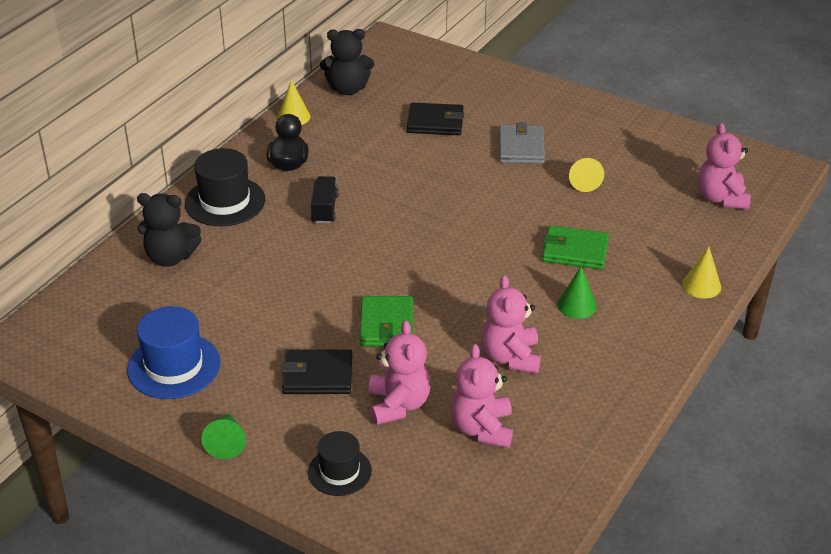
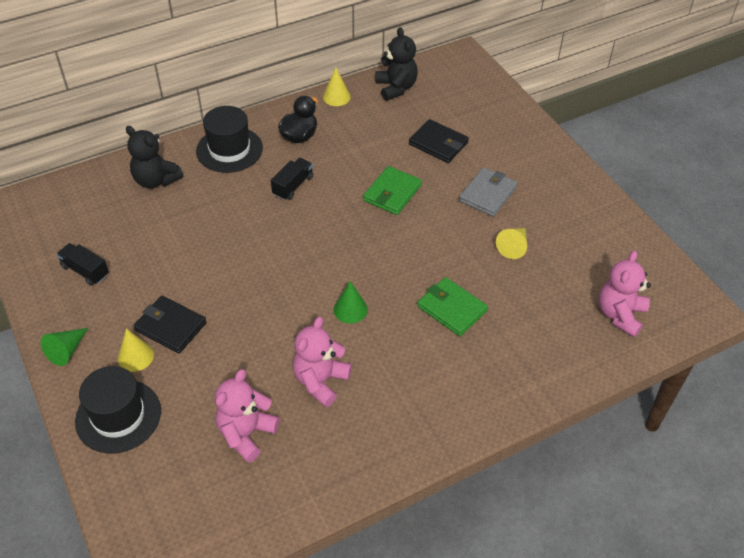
camera: 30 degrees right, 10 degrees up
blue hat [127,306,221,399] -> black truck [56,243,109,286]
black hat [308,431,372,496] -> black hat [75,366,161,453], size x1.57
black teddy bear [320,29,374,95] -> black teddy bear turned 135 degrees counterclockwise [376,27,418,101]
green wallet [360,296,413,346] -> green wallet moved to [363,166,422,215]
pink teddy bear [369,320,431,425] -> none
green cone [557,266,597,319] -> green cone moved to [334,281,368,324]
yellow cone [682,247,721,299] -> yellow cone moved to [118,329,154,372]

